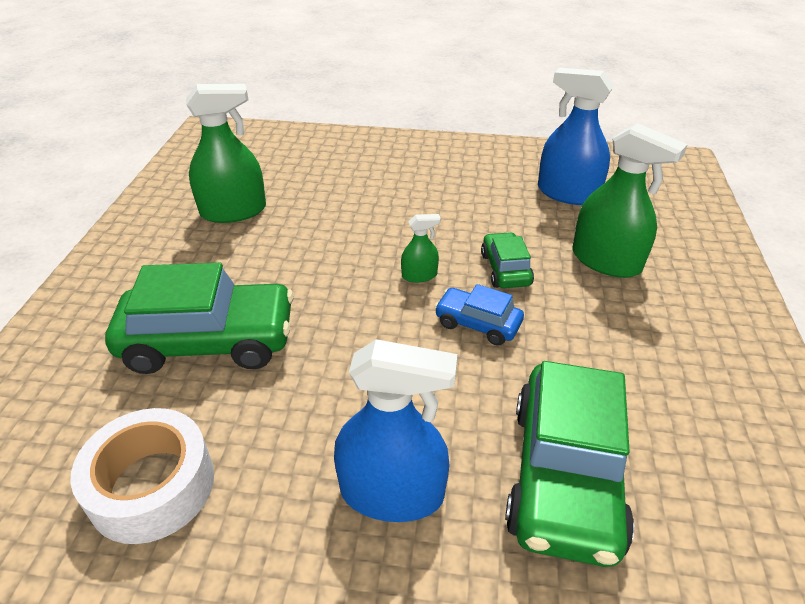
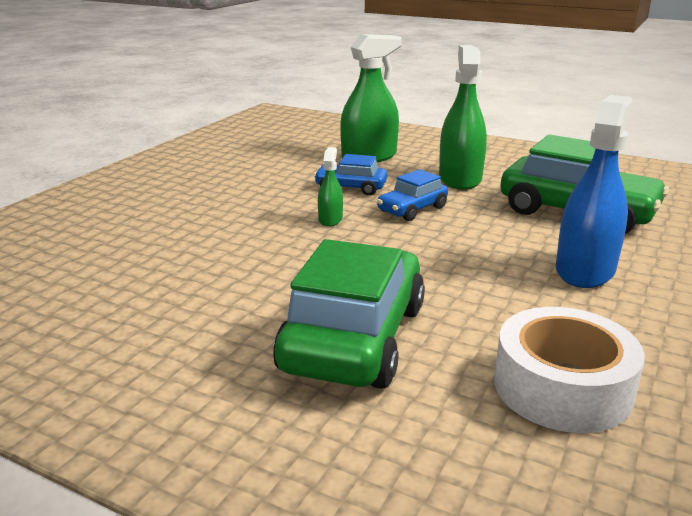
camera: 70 degrees left, 15 degrees down
green spray bottle [186,84,266,223] -> green spray bottle moved to [439,45,487,190]
green car [481,232,534,288] -> blue car [314,154,388,196]
blue spray bottle [538,68,614,205] -> none

